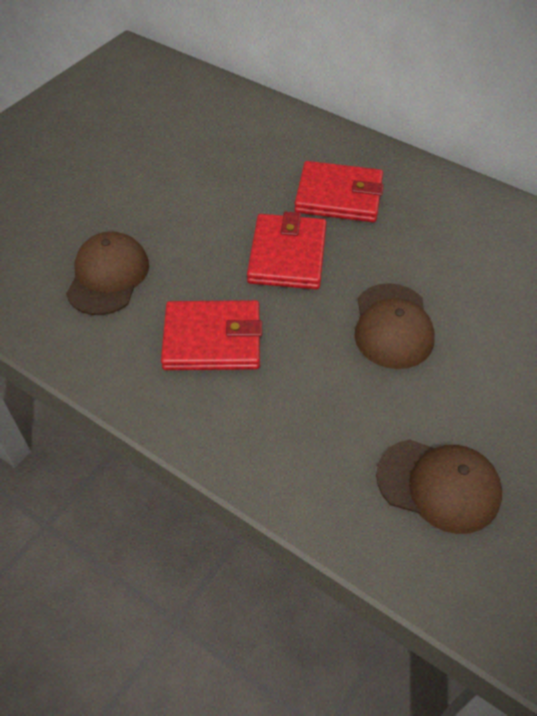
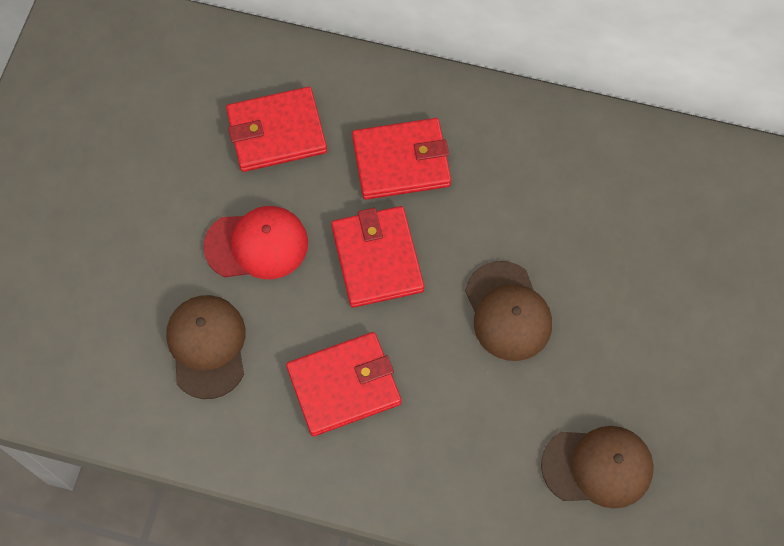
camera: 20 degrees left, 15 degrees up
none -> red cap [203,206,308,279]
none -> red wallet [226,87,327,172]

